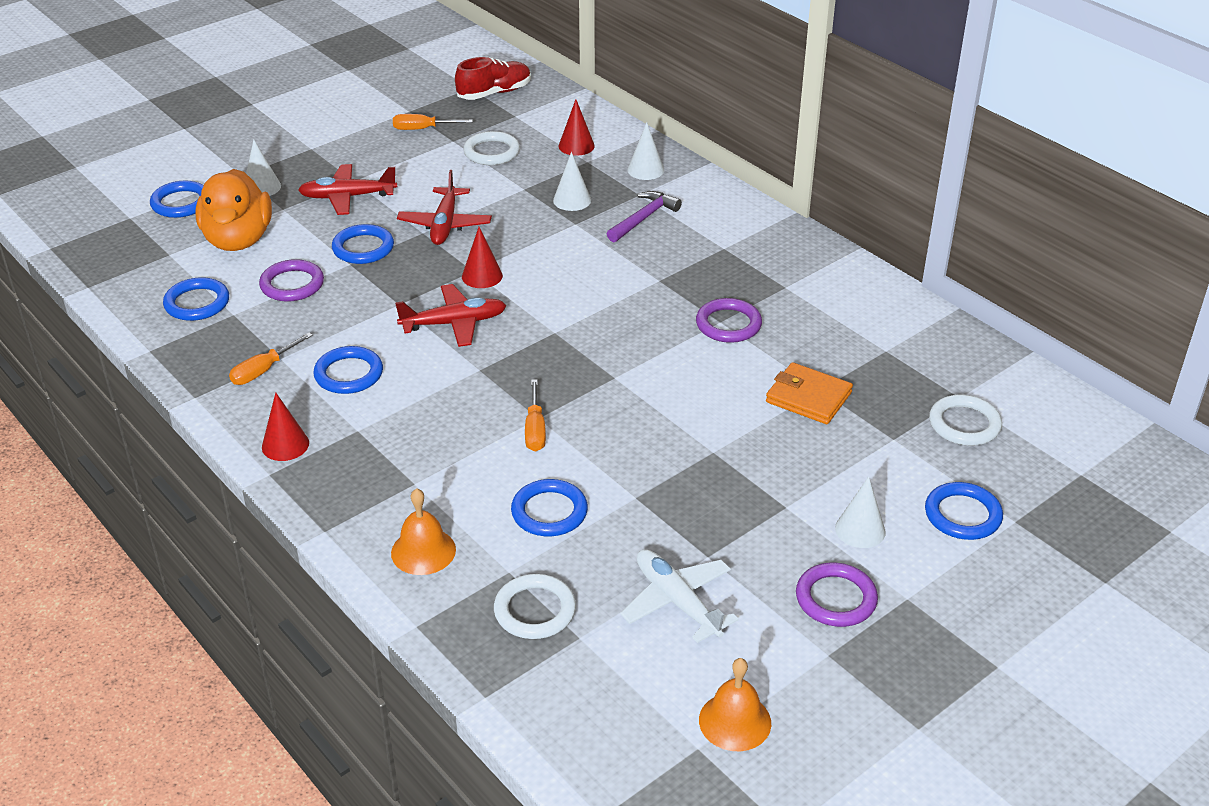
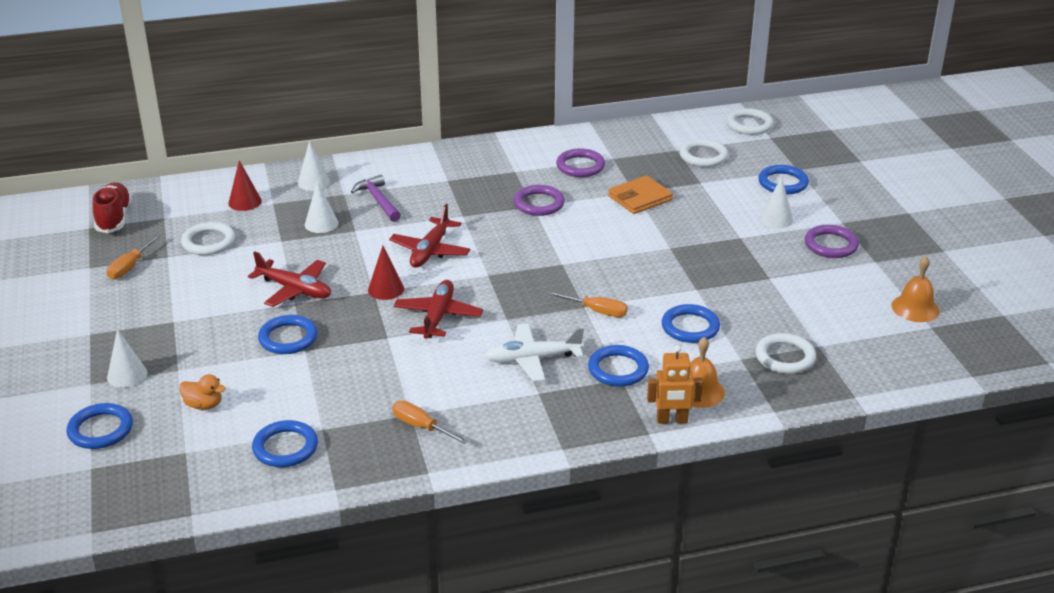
camera: 65 degrees left, 5 degrees down
orange duck [195,169,272,251] -> orange duck [179,374,226,410], size x0.44
orange screwdriver [229,332,313,385] -> orange screwdriver turned 150 degrees clockwise [392,401,468,444]
purple ring [259,259,324,302] -> purple ring moved to [556,148,605,177]
red cone [262,392,309,461] -> none
red plane [298,164,397,215] -> red plane moved to [389,204,470,268]
blue ring [313,346,383,394] -> blue ring moved to [588,345,649,387]
white plane [620,549,738,643] -> white plane moved to [484,323,584,382]
none -> orange robot [647,345,703,424]
none -> white ring [726,108,773,135]

